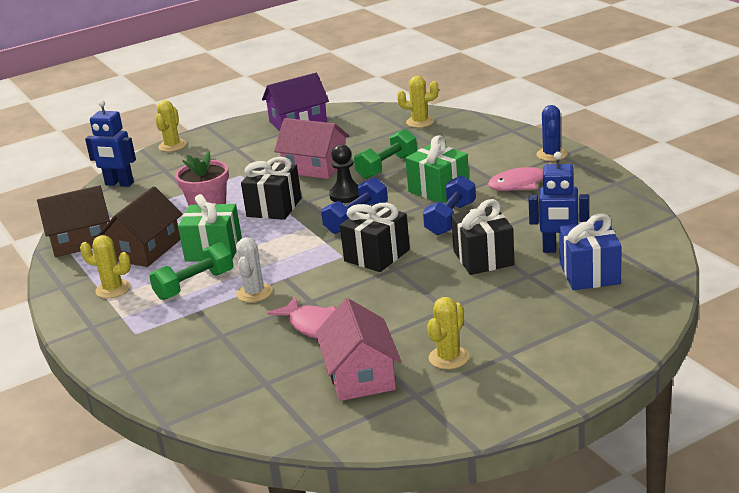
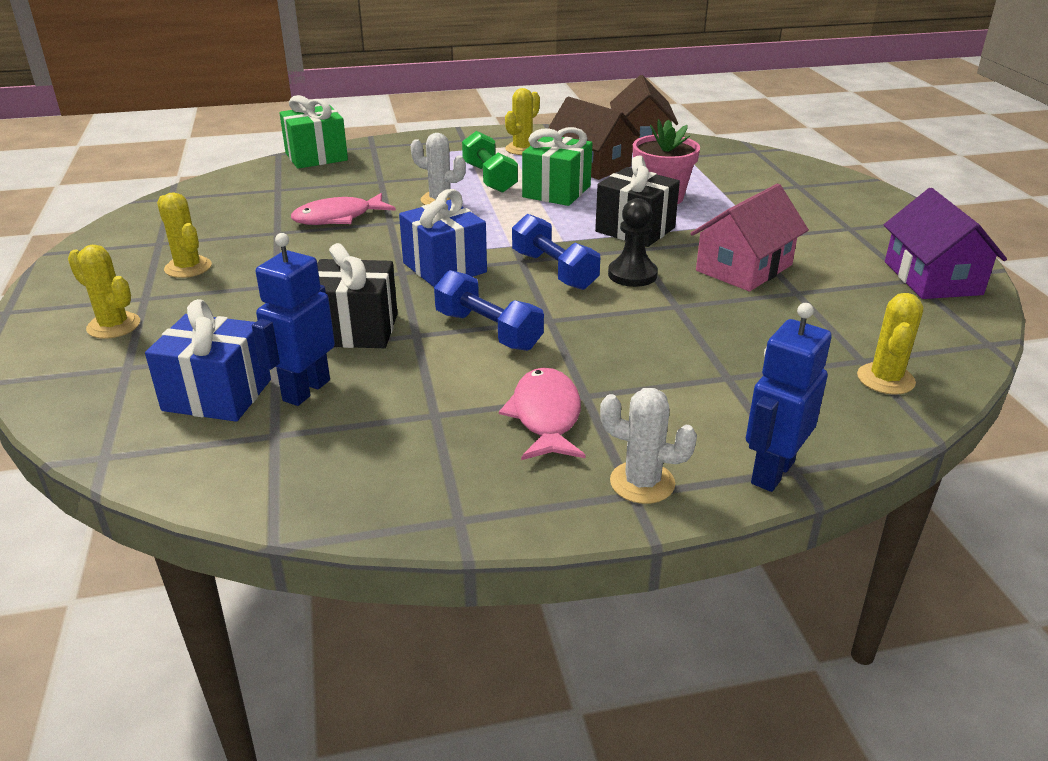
camera: 105 degrees right, 5 degrees up
blue robot [85,100,136,187] -> blue robot moved to [746,303,832,492]
yellow cactus [155,100,186,152] -> yellow cactus moved to [68,245,140,339]
pink house [315,298,401,401] -> none
black gift [340,203,410,272] -> blue gift [399,189,487,287]
green dumbbell [354,129,417,179] -> none
green gift [405,135,469,203] -> green gift moved to [280,95,348,169]
blue cactus [536,105,567,161] -> white cactus [600,388,697,504]

